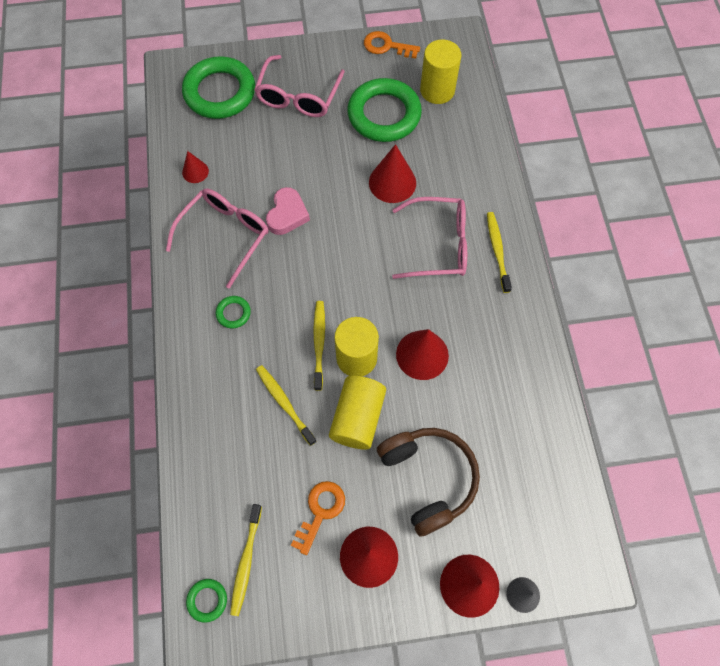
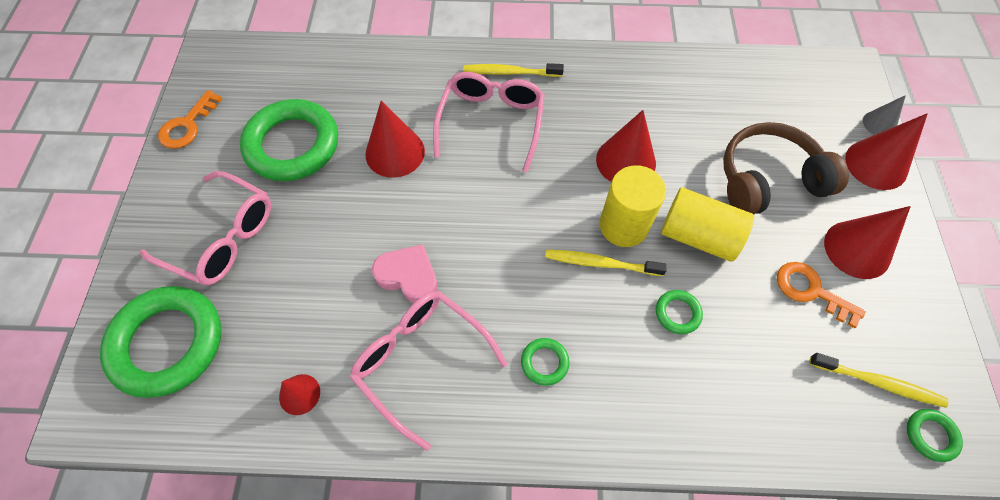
camera: 80 degrees left, 5 degrees down
yellow toothbrush [256,365,317,446] -> green ring [656,290,703,334]
yellow cylinder [420,40,461,104] -> none

